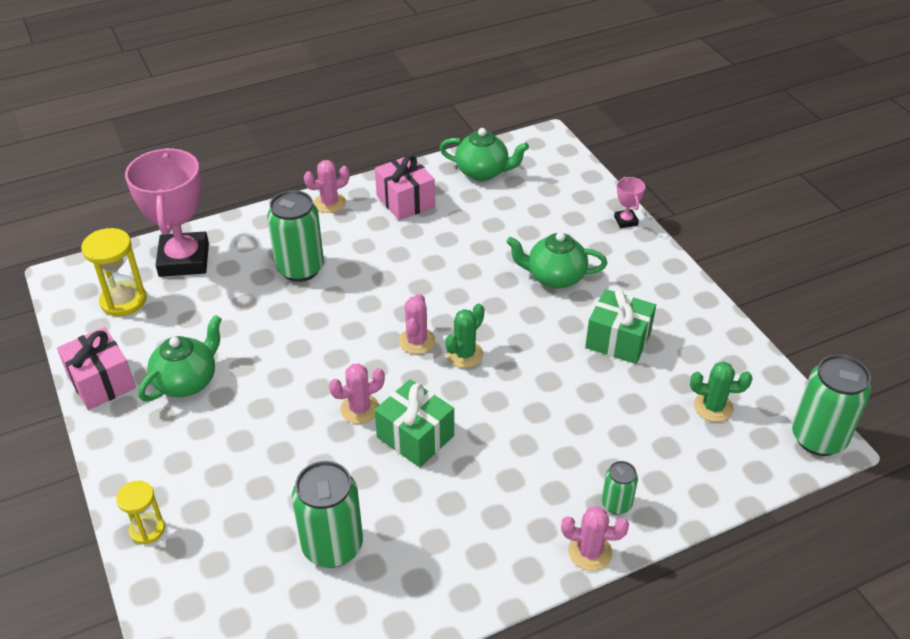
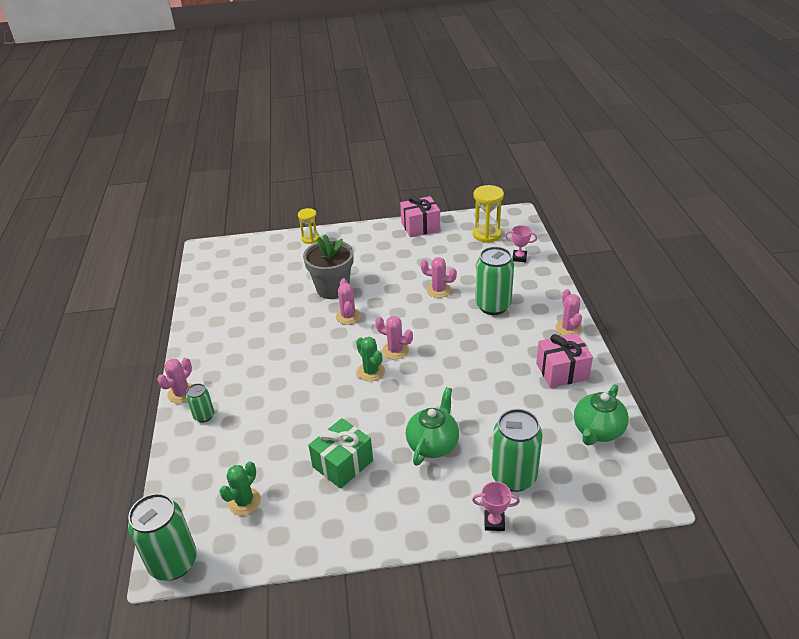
camera: 110 degrees right, 5 degrees down
pink trophy [125,148,209,277] -> pink trophy [505,225,537,262], size x0.42
green teapot [138,315,222,401] -> none
green can [292,461,363,568] -> green can moved to [491,409,543,492]
green gift [375,379,454,467] -> none
none -> grey flower pot [303,234,354,299]
none -> pink cactus [421,257,457,298]

